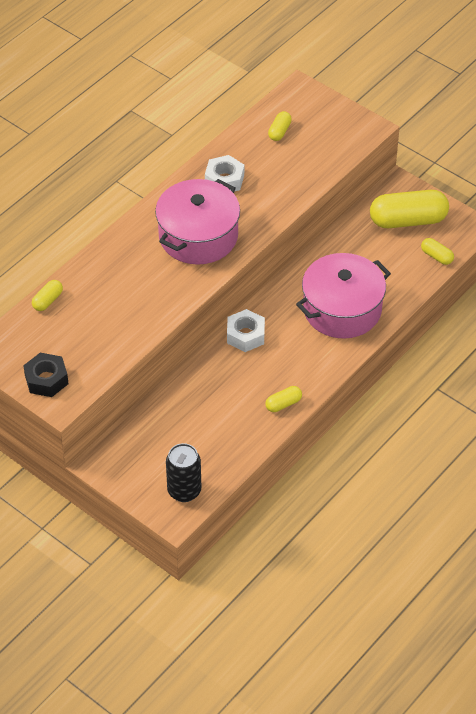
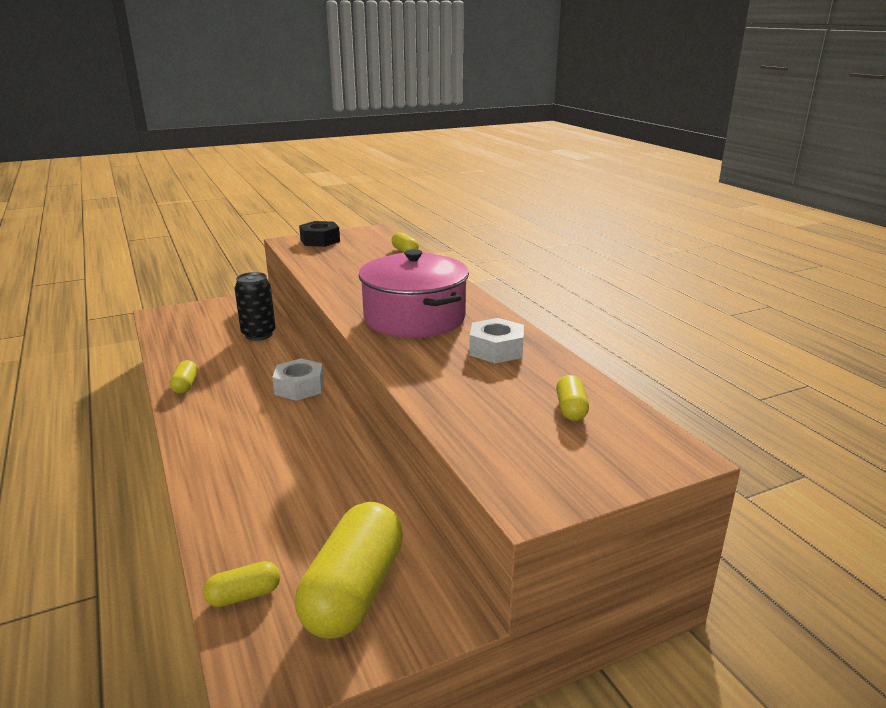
camera: 115 degrees right, 25 degrees down
black can [166,443,201,502] -> black can moved to [235,272,276,341]
yellow capsule [268,111,292,141] -> yellow capsule turned 45 degrees clockwise [556,375,589,421]
pink pot [296,253,391,339] -> none

